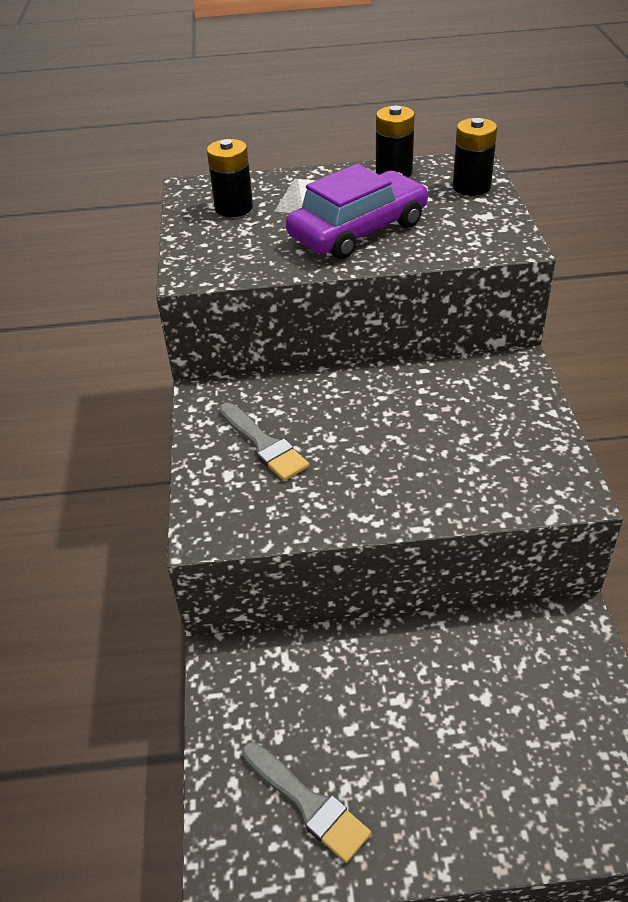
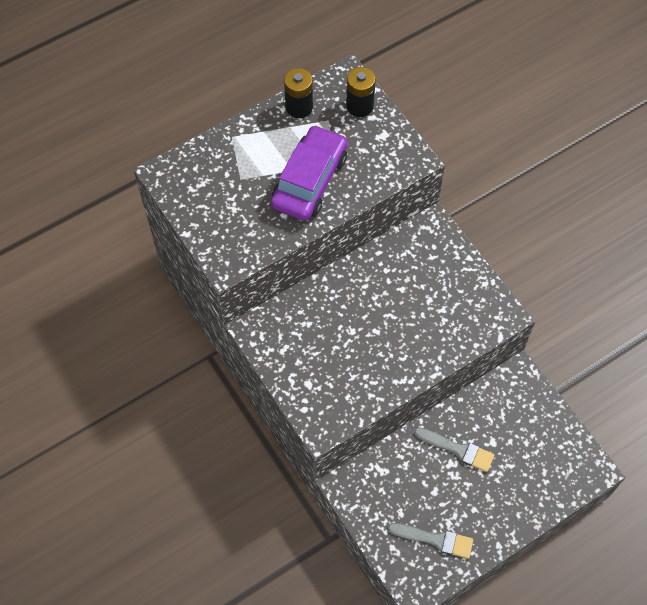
camera: 30 degrees left, 20 degrees up
black battery [207,139,253,217] -> none
grey brush [219,403,309,481] -> grey brush moved to [414,427,494,472]

